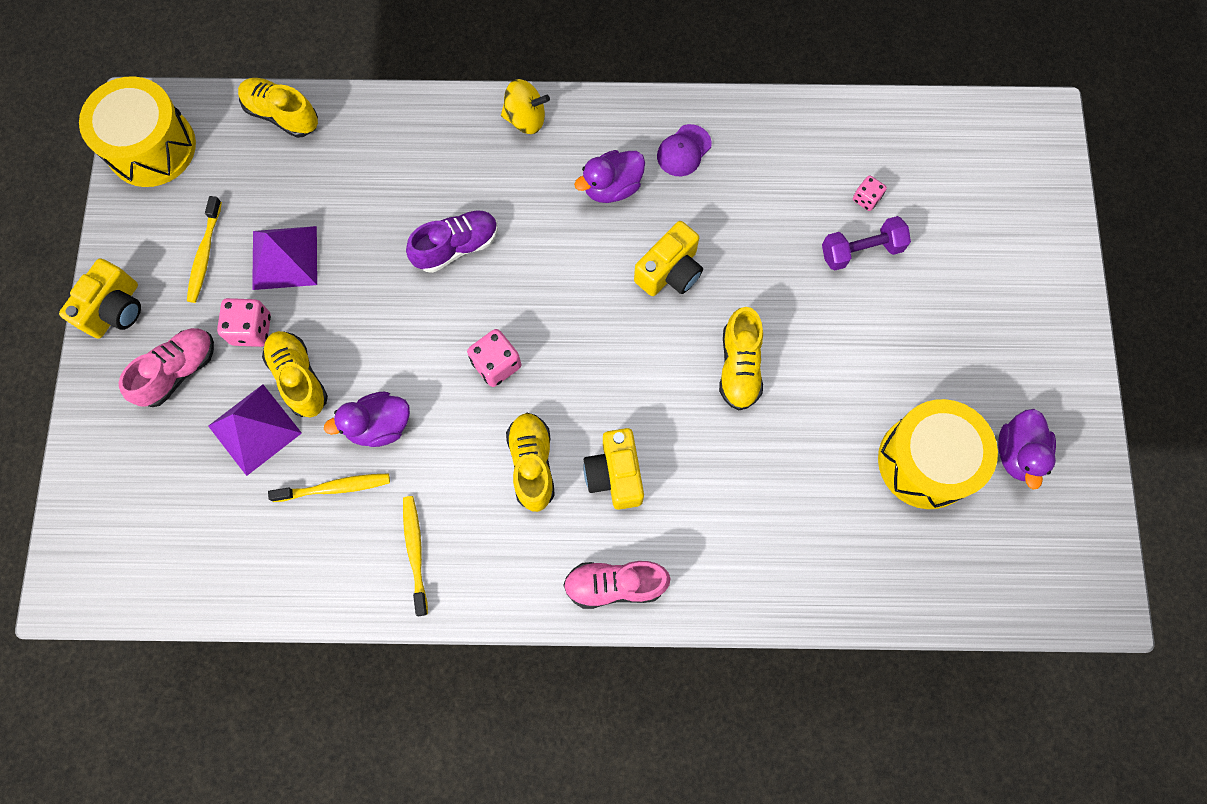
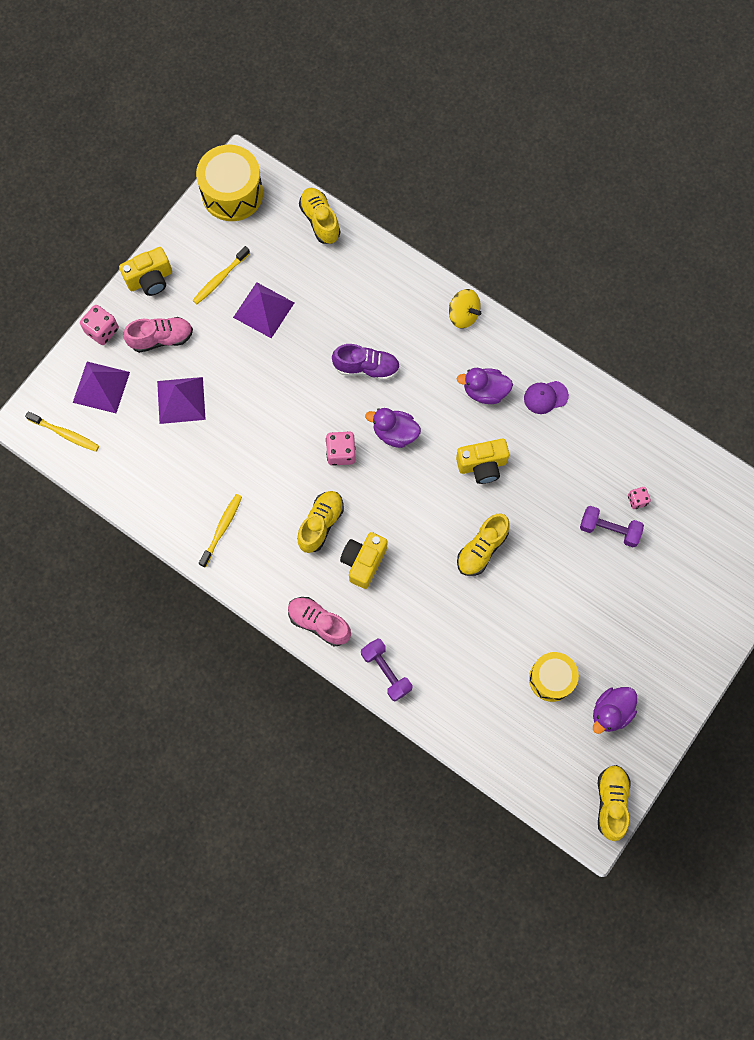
camera: 35 degrees right, 0 degrees up
pink dice [217,298,271,347] -> pink dice moved to [80,305,119,345]
yellow shoe [262,331,328,417] -> yellow shoe moved to [598,765,631,841]
yellow toothbrush [268,473,390,502] -> yellow toothbrush moved to [25,411,99,452]
purple duck [324,392,410,447] -> purple duck moved to [365,408,421,448]
yellow drum [878,399,998,509] -> yellow drum [529,652,579,702], size x0.66
none -> purple pyramid [73,362,130,413]
none -> purple dumbbell [361,639,412,701]

